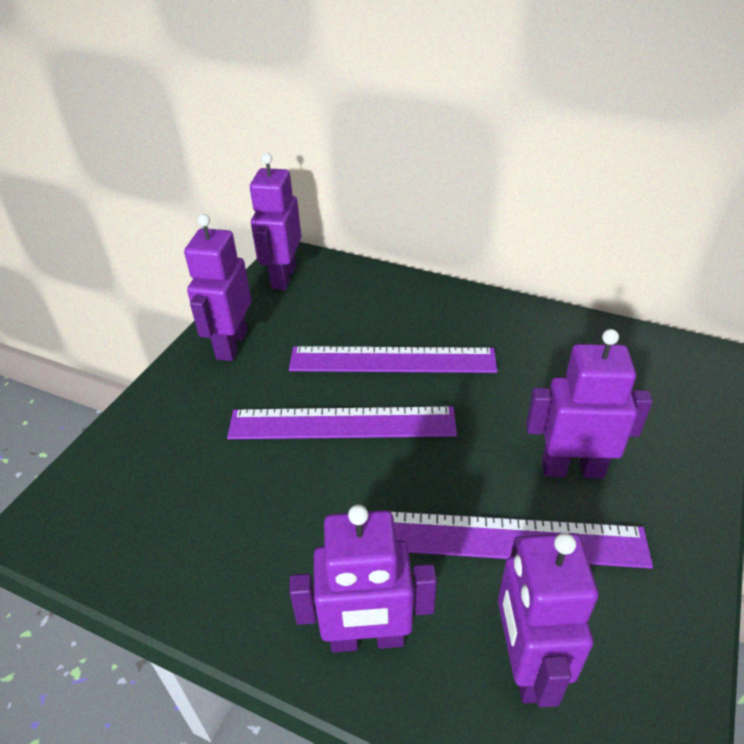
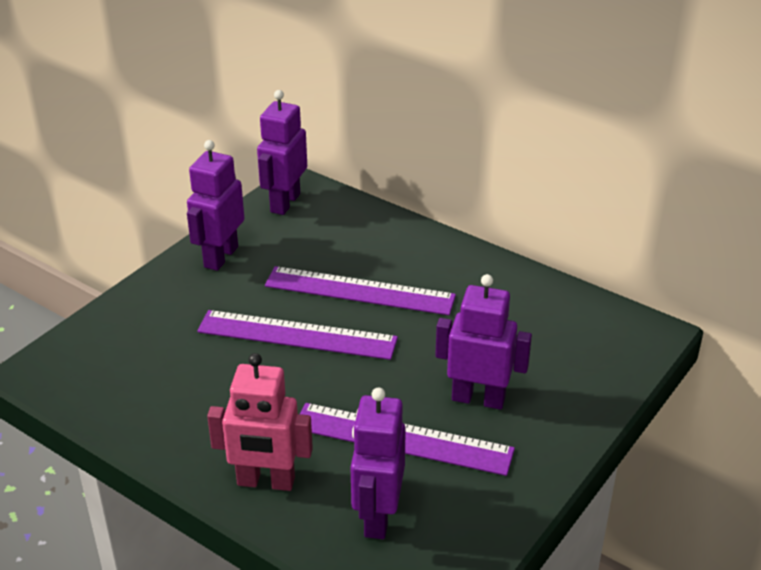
camera: 10 degrees right, 5 degrees down
purple robot [289,505,437,653] -> pink robot [207,353,313,491]

